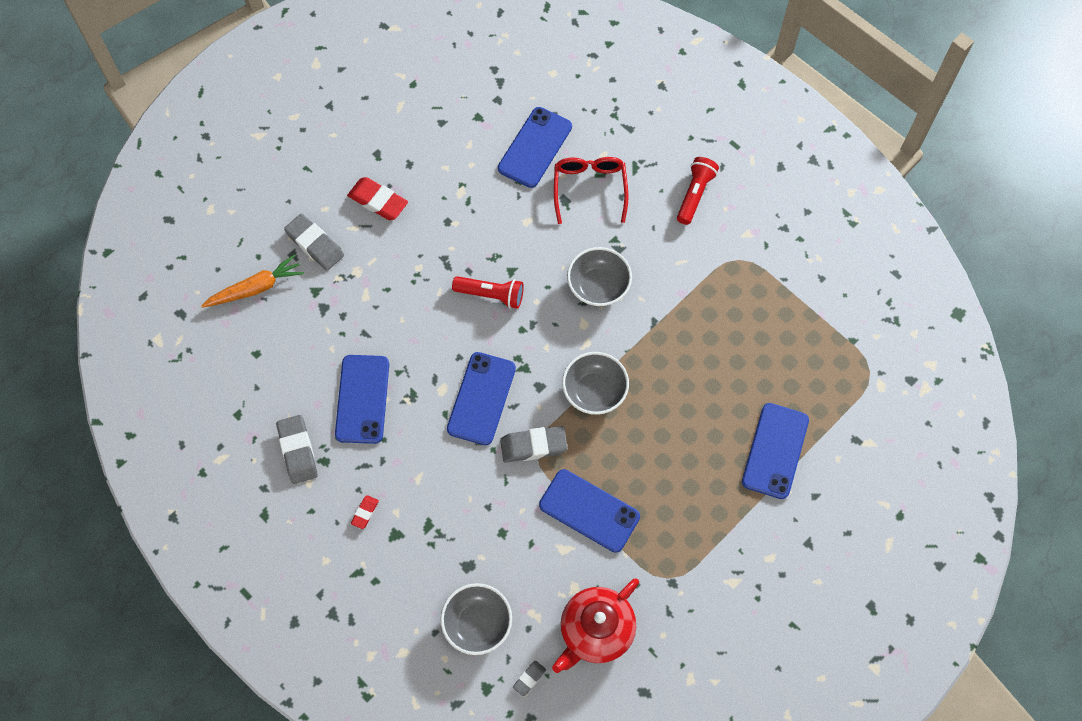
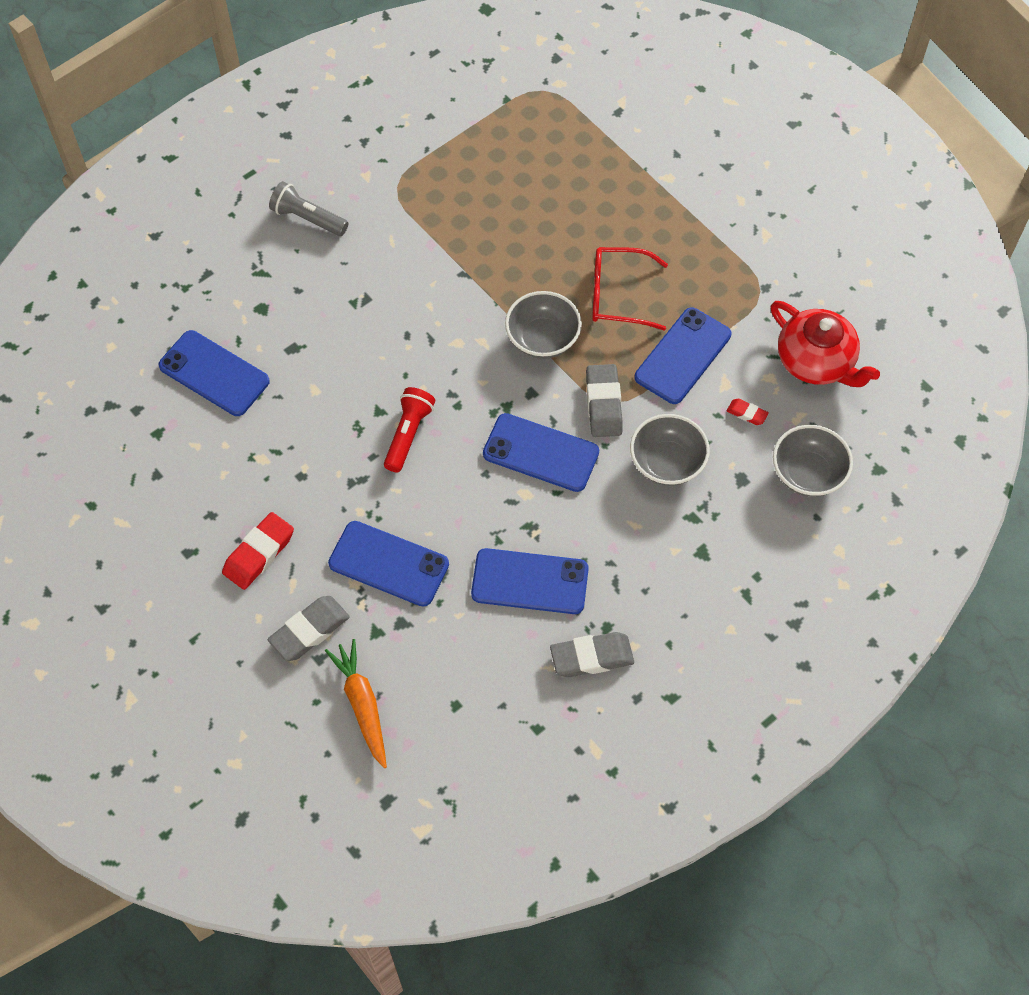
camera: 85 degrees left, 5 degrees down
red eraser [351,495,379,529] -> red eraser moved to [727,399,769,425]
grey eraser [513,661,546,696] -> none
red glasses [554,157,629,224] -> red glasses moved to [592,247,668,331]
grey bowl [567,247,632,307] -> grey bowl moved to [630,414,710,486]
red flashlight [677,157,719,225] -> grey flashlight [269,181,348,236]
blue phone [742,403,809,499] -> blue phone moved to [328,521,449,607]

